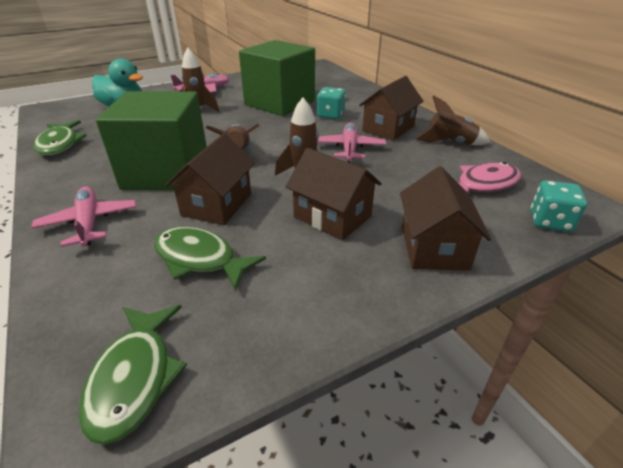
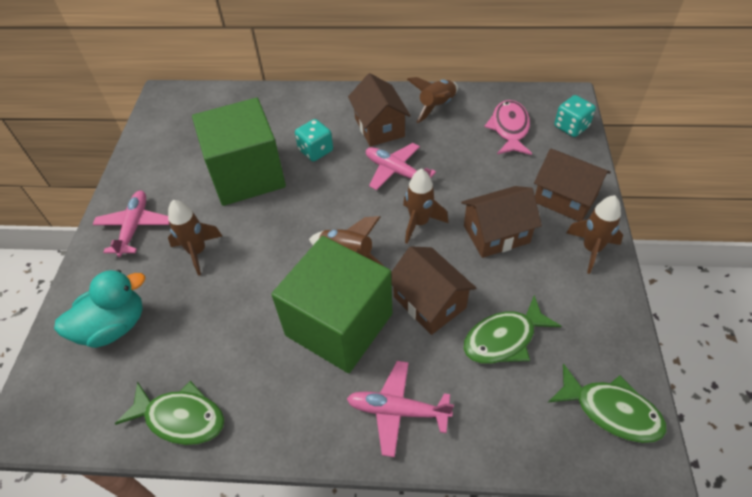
camera: 55 degrees left, 15 degrees up
none -> brown rocket [566,195,623,274]

